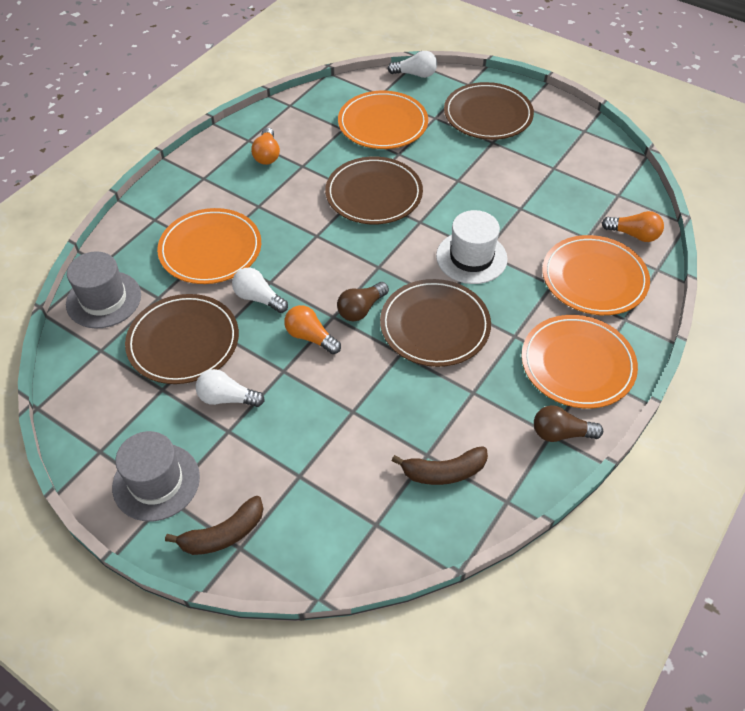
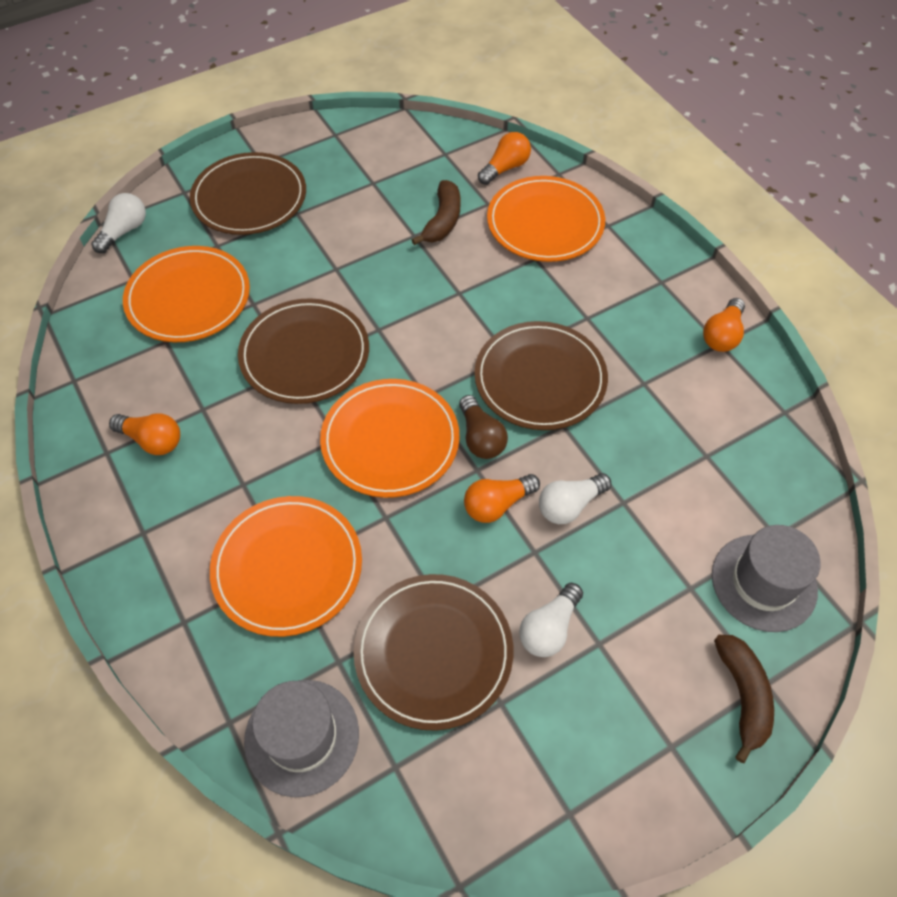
camera: 65 degrees left, 5 degrees up
grey hat [112,431,200,521] -> grey hat moved to [712,525,821,632]
white light bulb [232,268,288,313] -> white light bulb moved to [539,473,611,524]
brown banana [392,446,488,485] -> brown banana moved to [412,180,461,245]
white hat [436,210,508,284] -> none
orange plate [522,315,638,409] -> orange plate moved to [320,379,460,498]
brown light bulb [534,405,603,442] -> orange light bulb [703,298,745,352]

